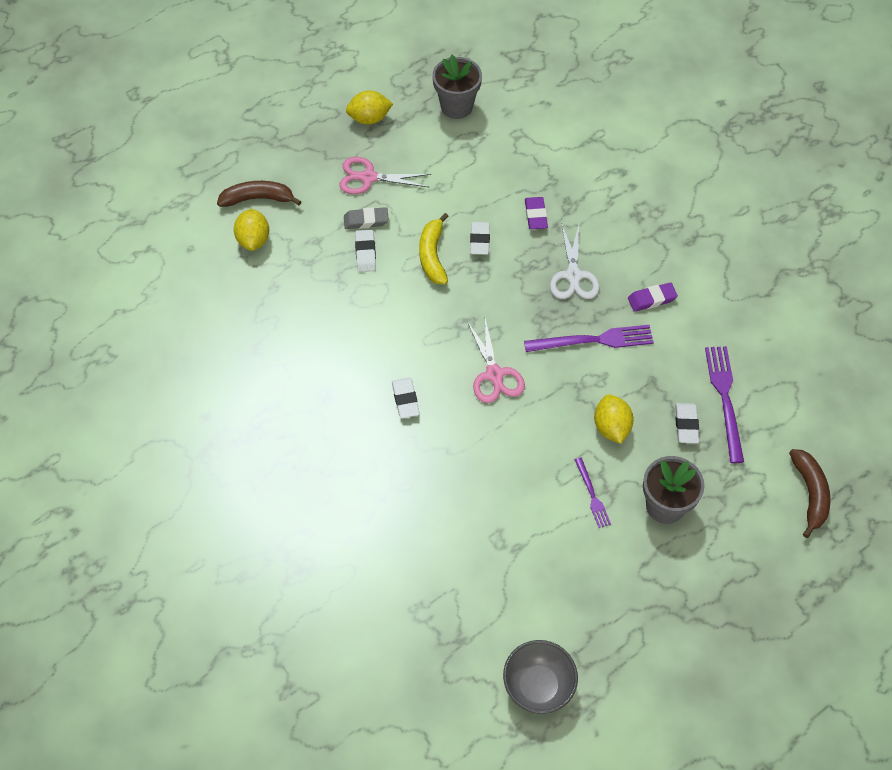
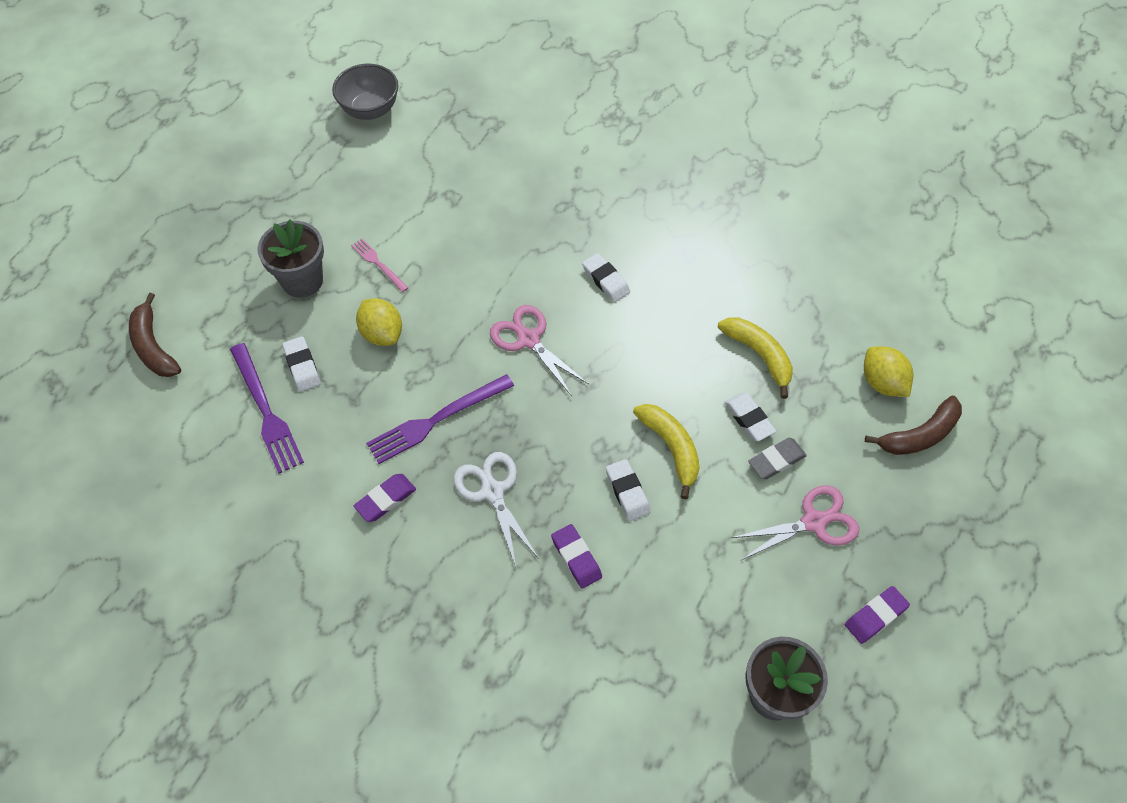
camera: 155 degrees right, 0 degrees up
yellow lemon [346,91,393,125] -> purple eraser [845,586,910,644]
purple fork [575,458,611,528] -> pink fork [351,238,409,292]
none -> yellow banana [718,317,793,399]

